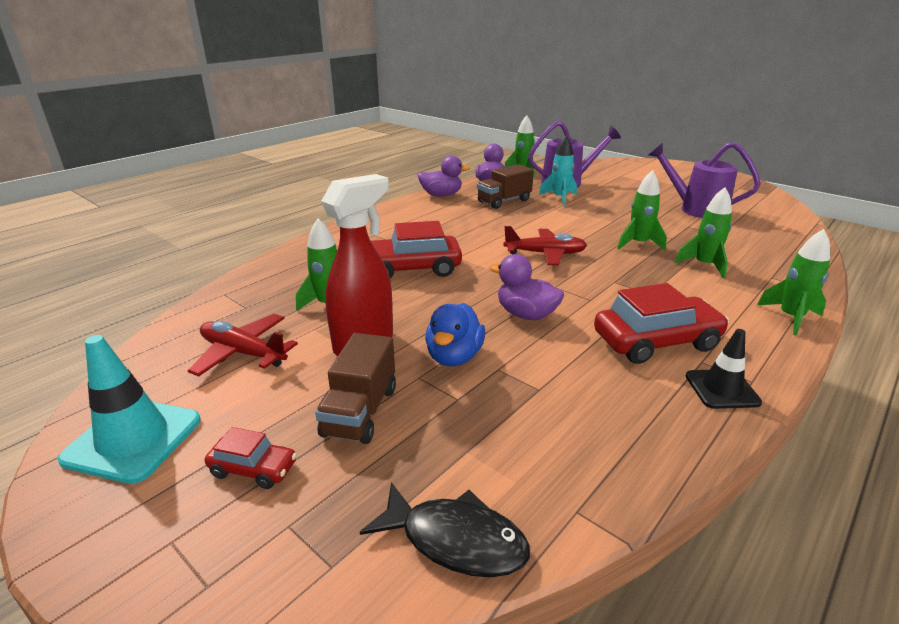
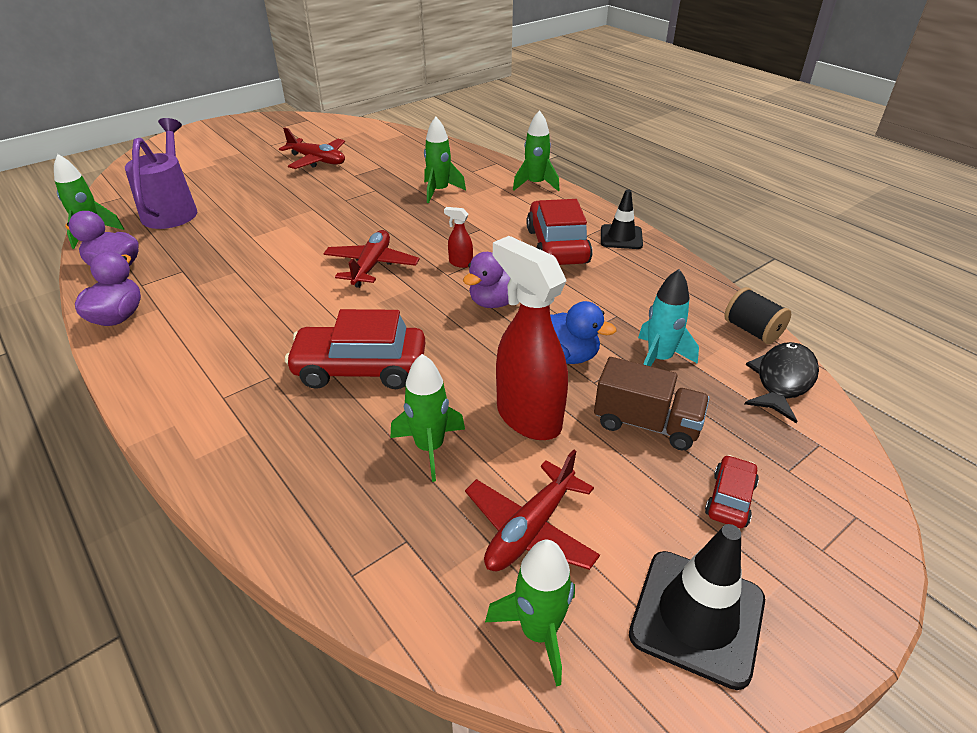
camera: 80 degrees left, 10 degrees up
turquoise traffic cone [58,335,201,484] -> black traffic cone [629,524,765,690]
red car [371,221,462,278] -> red car turned 90 degrees clockwise [285,309,425,389]
brown truck [477,164,534,209] -> none
turquoise rocket [539,135,577,206] -> turquoise rocket moved to [638,269,699,366]
green rocket [617,170,667,250] -> green rocket moved to [485,540,575,687]
purple watering can [648,142,760,218] -> red plane [279,127,345,169]
none -> red spray bottle [444,207,473,268]
none -> black spool [724,287,791,344]

